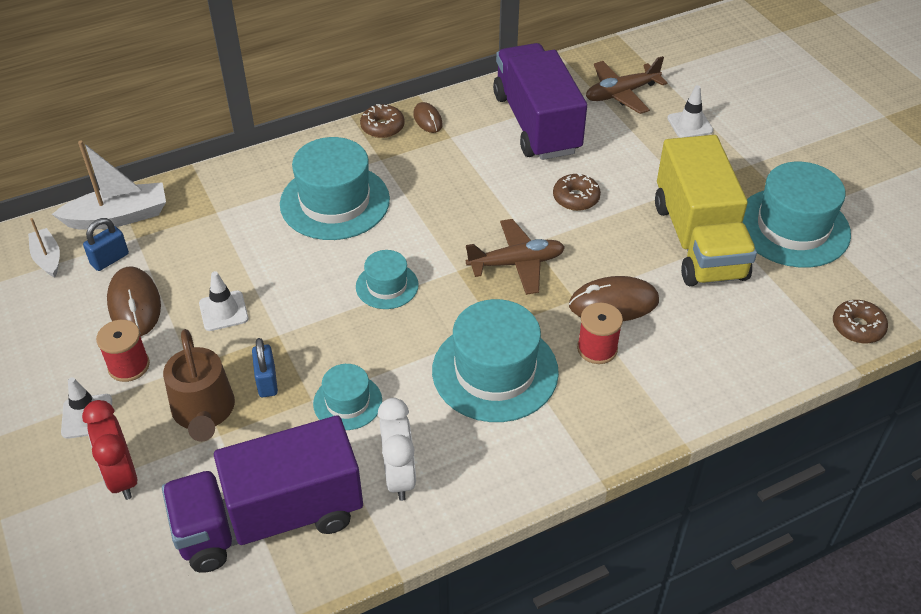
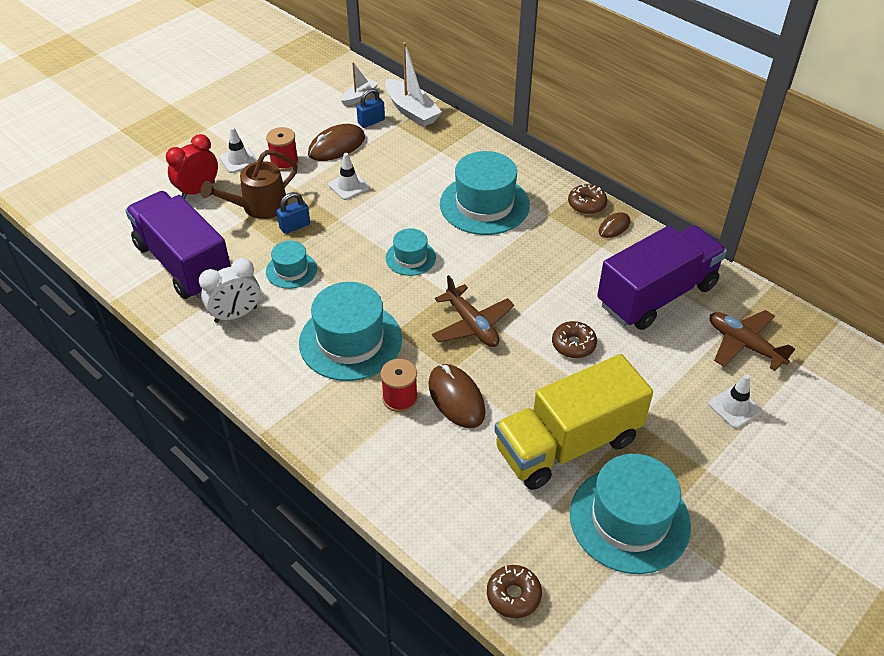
camera: 70 degrees right, 0 degrees up
blue padlock [83,218,129,271] -> blue padlock turned 60 degrees counterclockwise [356,88,385,128]

